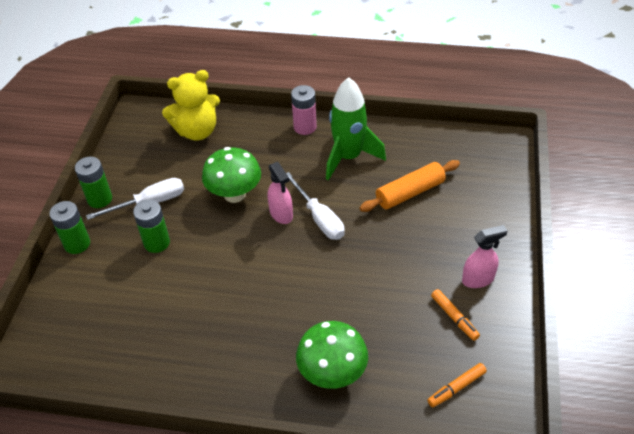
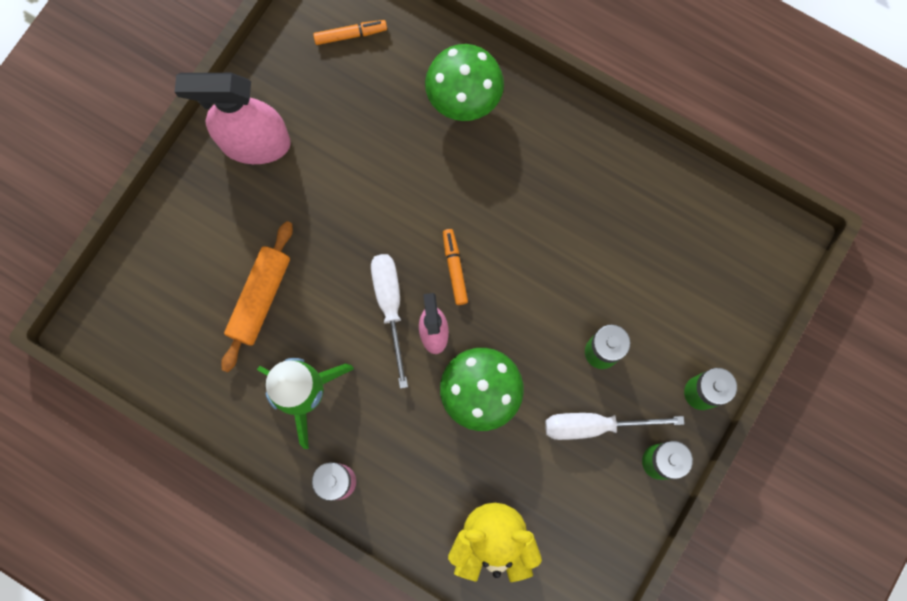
camera: 160 degrees left, 30 degrees up
orange rolling pin [359,160,460,212] -> orange rolling pin turned 60 degrees counterclockwise [221,221,293,372]
orange marker [431,289,480,341] -> orange marker moved to [443,229,468,305]
pink spray bottle [462,225,507,288] -> pink spray bottle [175,73,291,164], size x1.74

